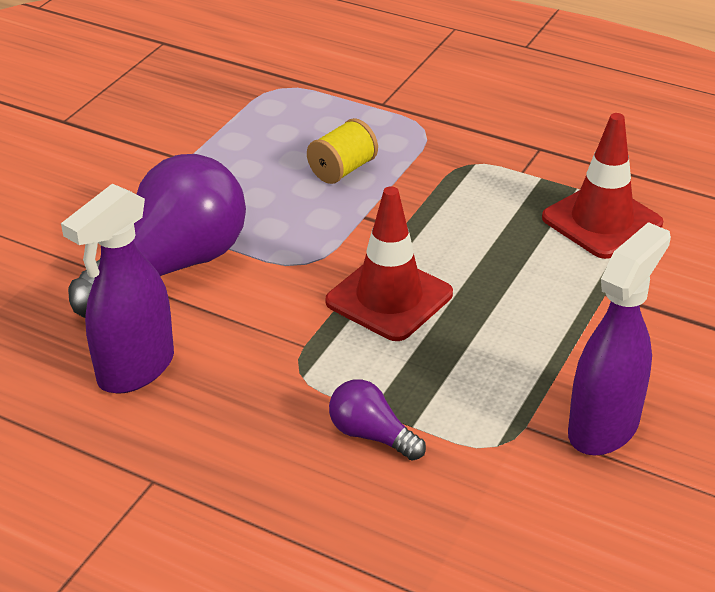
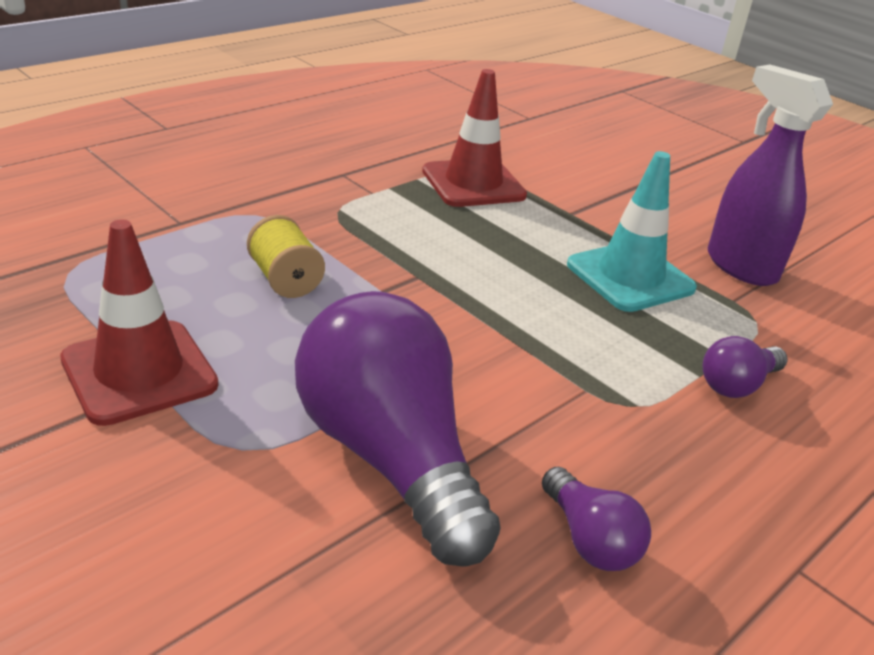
camera: 75 degrees left, 5 degrees down
purple spray bottle [61,184,174,394] -> purple light bulb [542,466,651,571]
red traffic cone [325,186,453,341] -> red traffic cone moved to [60,220,218,426]
none -> turquoise traffic cone [567,151,697,312]

